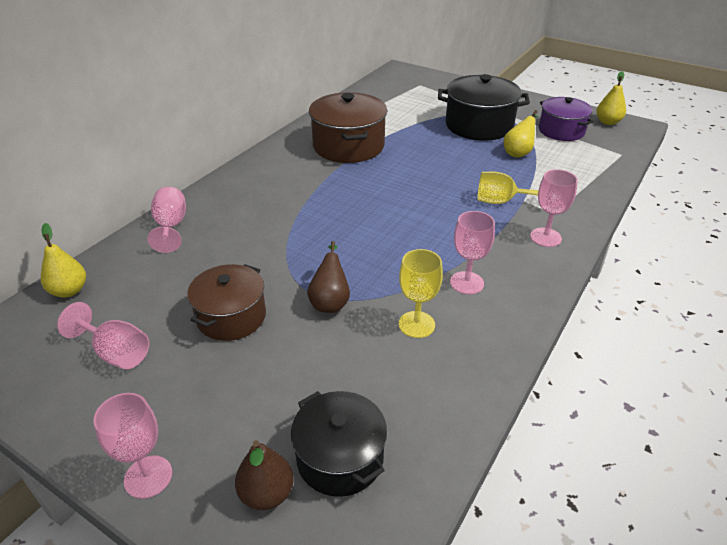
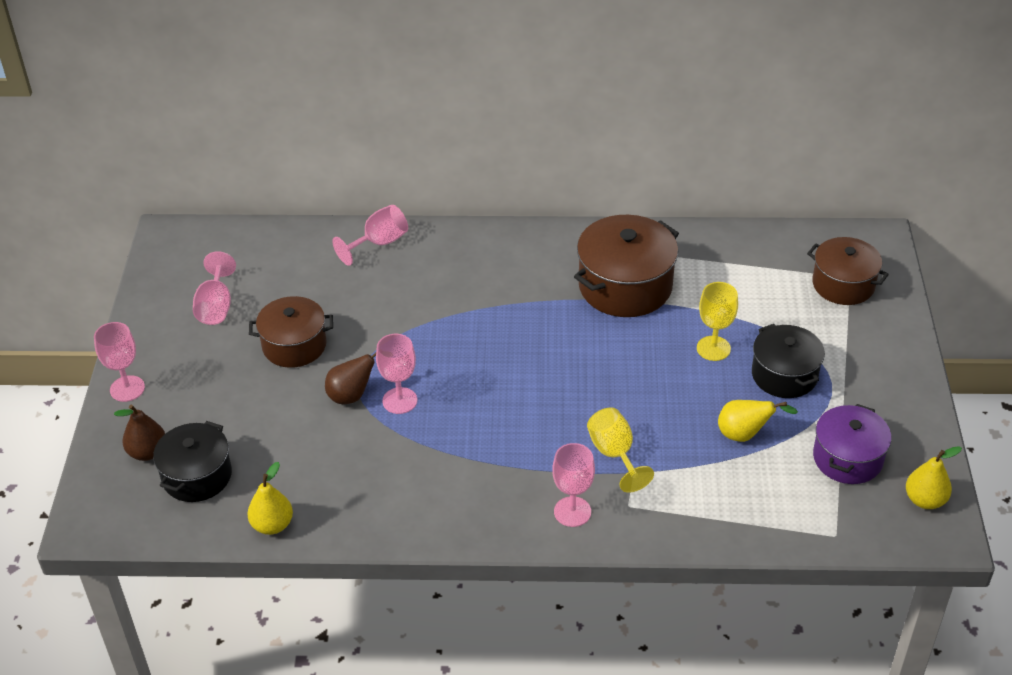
camera: 60 degrees right, 5 degrees up
yellow pear [41,223,86,298] -> yellow pear moved to [247,462,293,535]
yellow goblet [399,249,443,338] -> yellow goblet moved to [697,282,738,361]
black pot [438,74,530,141] -> black pot [752,324,825,398], size x0.66
pink goblet [450,211,495,295] -> pink goblet moved to [376,334,417,414]
none -> brown pot [807,237,889,305]

